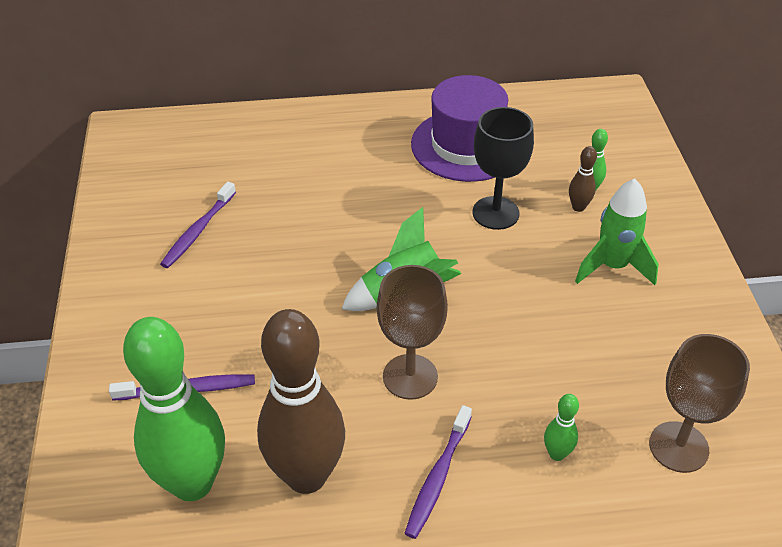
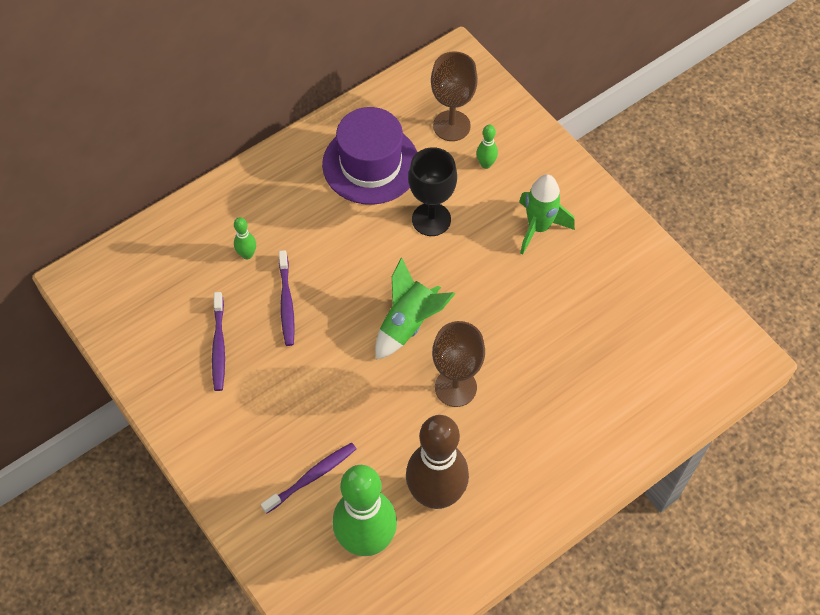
camera: 30 degrees left, 15 degrees up
purple toothbrush [404,405,472,539] -> purple toothbrush moved to [279,250,295,346]
green bowling pin [544,394,579,461] -> green bowling pin moved to [234,217,256,259]
brown bowling pin [569,146,597,212] -> none
brown goblet [649,334,750,473] -> brown goblet moved to [431,51,478,141]

